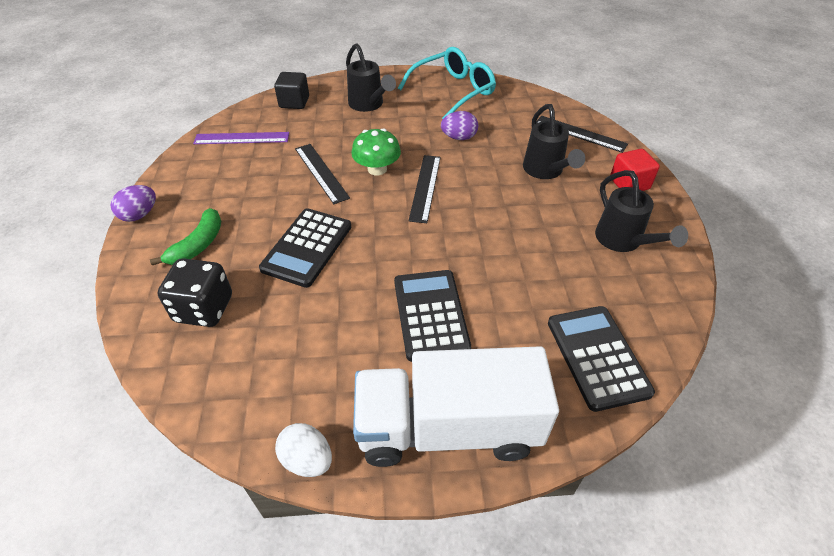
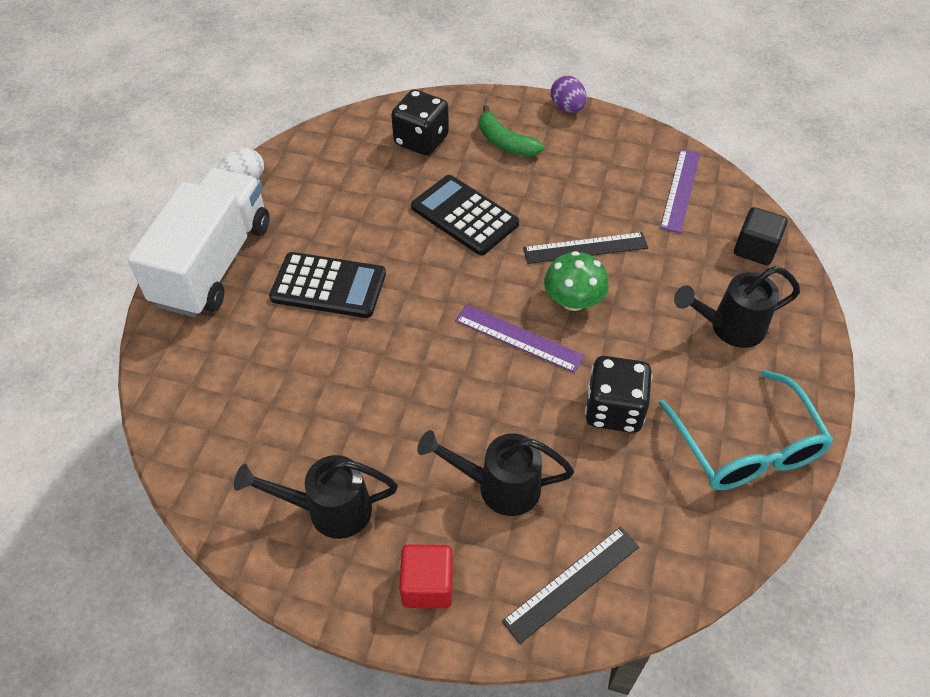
camera: 110 degrees right, 5 degrees up
black ruler [409,155,441,223] -> purple ruler [455,305,585,373]
purple egg [441,111,478,140] -> black dice [585,356,652,433]
black calculator [548,306,655,412] -> none

